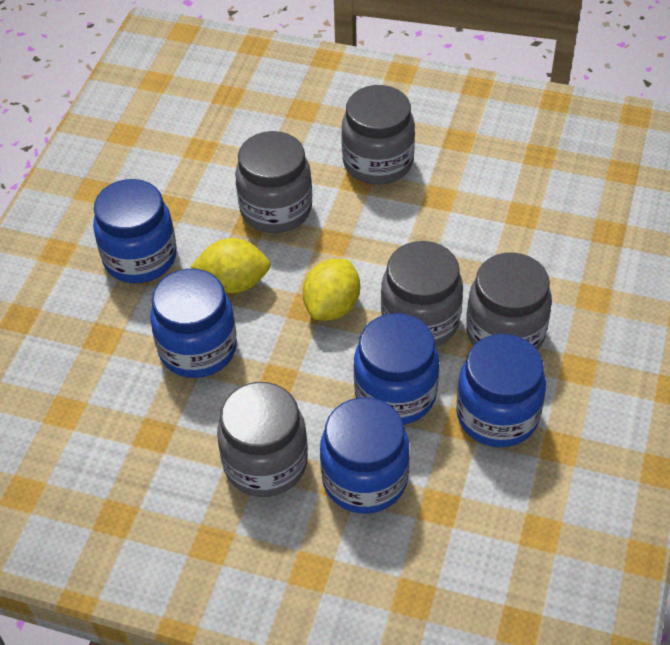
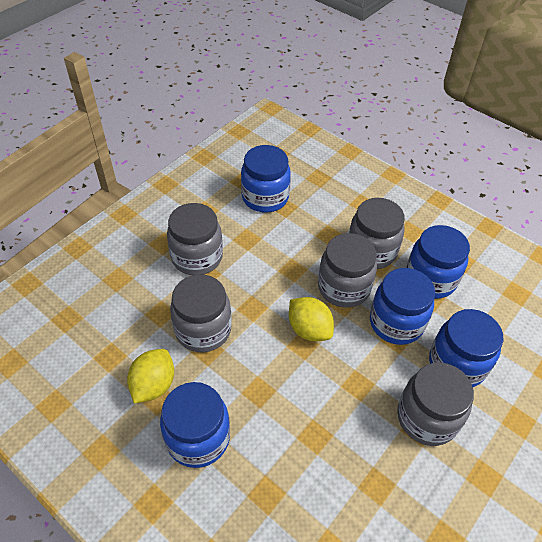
camera: 70 degrees left, 0 degrees up
blue jar [150,269,237,378] -> blue jar moved to [241,145,291,213]
yellow lemon [191,238,271,293] -> yellow lemon moved to [127,349,174,404]

